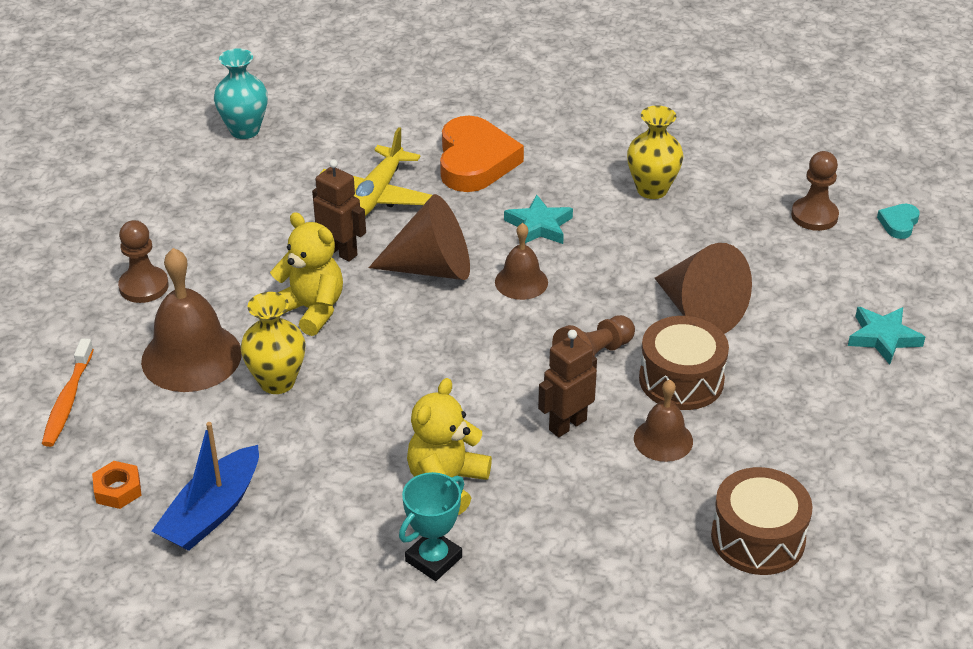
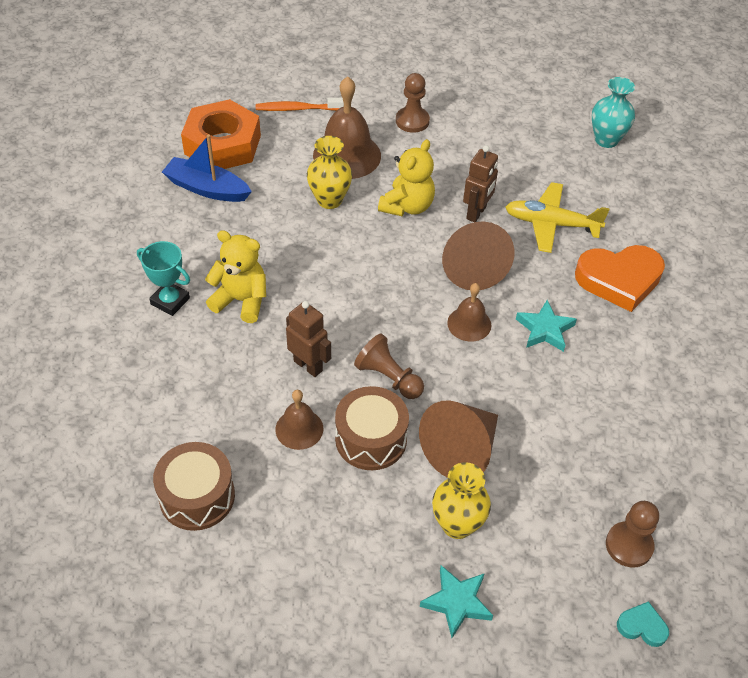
camera: 80 degrees right, 10 degrees up
orange nut [92,461,142,509] -> orange nut [181,99,261,169], size x2.47
yellow vase [627,106,683,199] -> yellow vase moved to [432,462,491,539]

